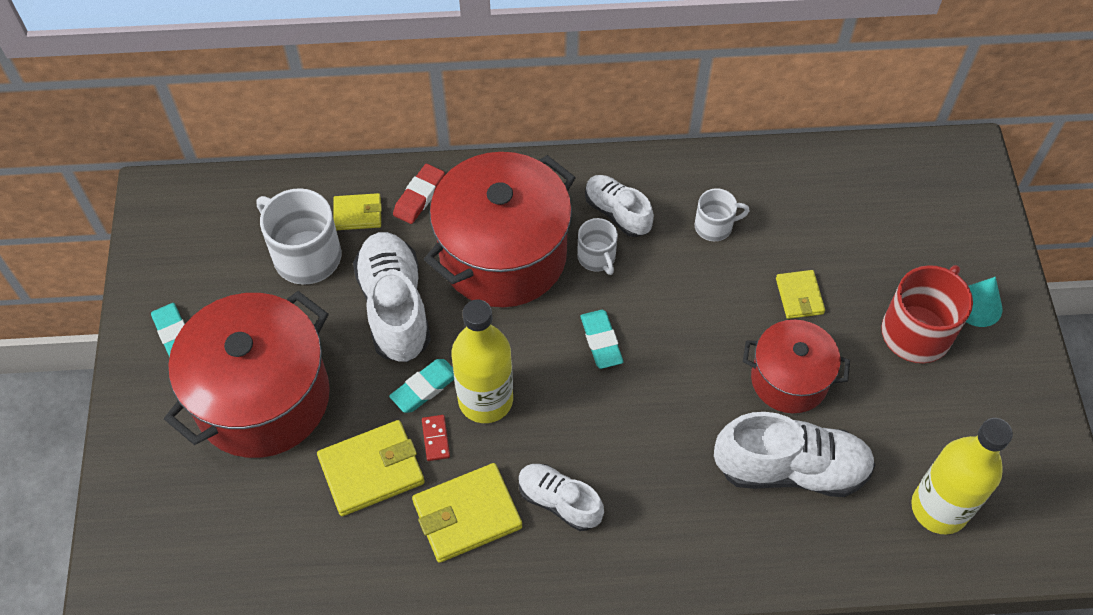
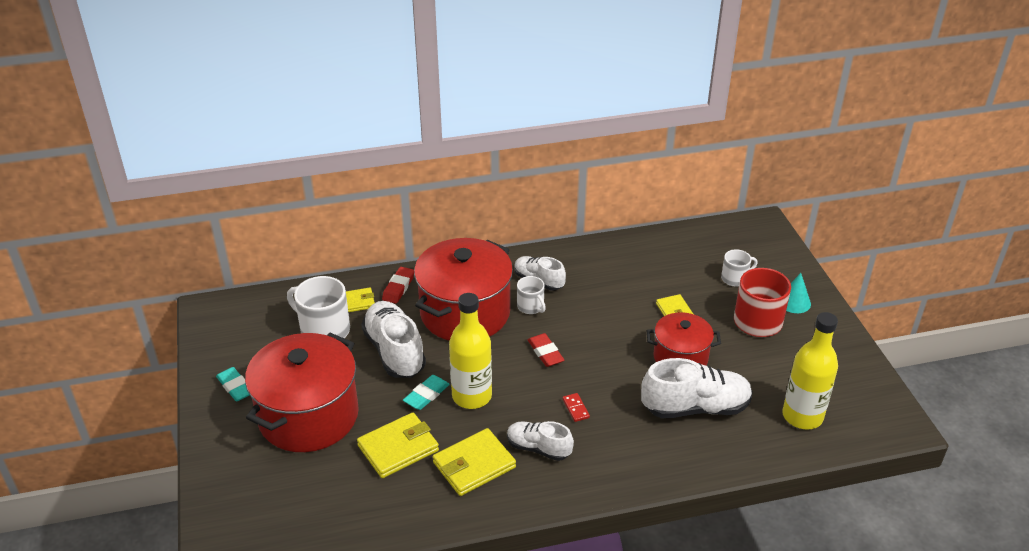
camera: 10 degrees left, 20 degrees down
red domino [422,415,450,461] -> red domino moved to [563,393,590,422]
turquoise eraser [580,310,623,369] -> red eraser [528,333,564,367]
white mug [694,188,749,241] -> white mug moved to [721,249,758,286]

